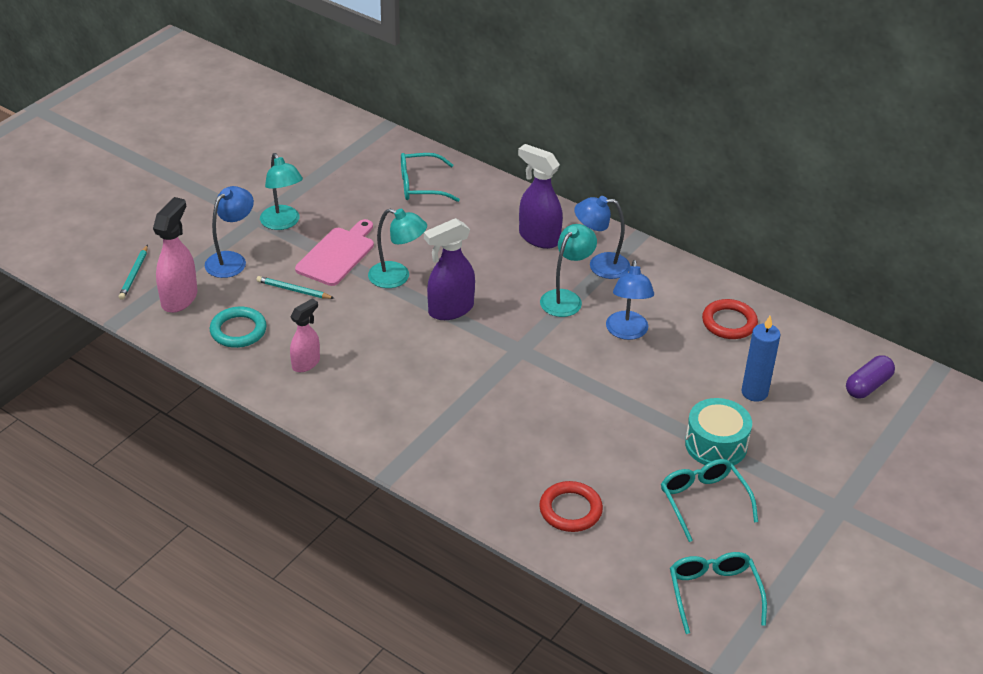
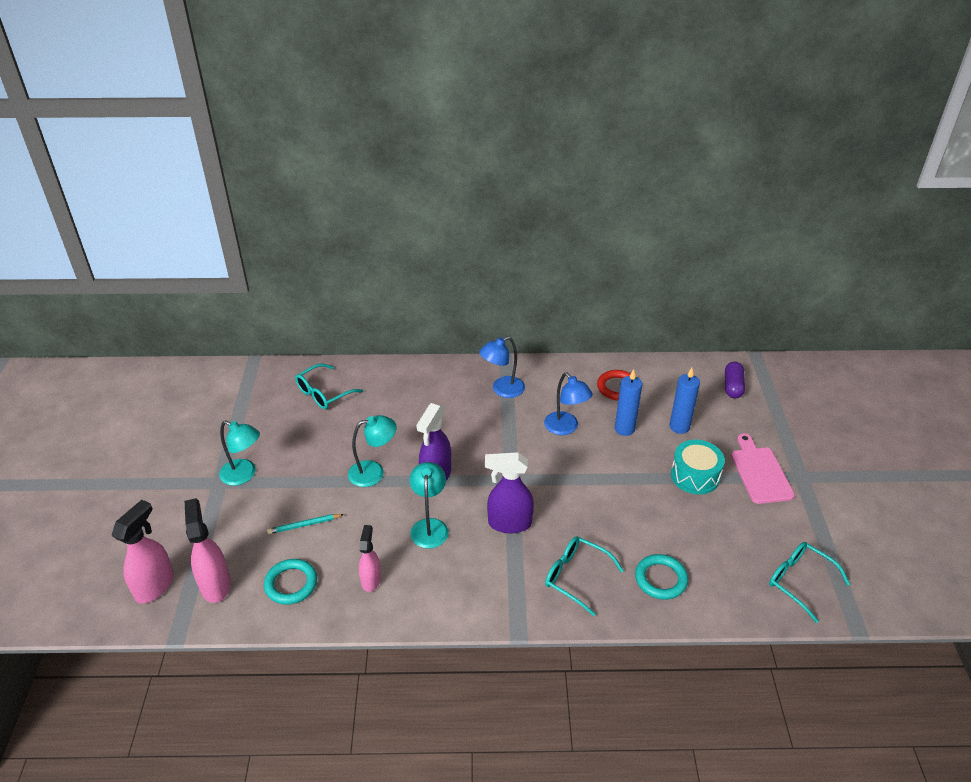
camera: 35 degrees left, 0 degrees up
turquoise pencil [119,245,148,300] -> pink spray bottle [111,500,174,604]
blue lamp [205,186,254,278] -> none
pink cutting board [295,219,374,286] -> pink cutting board moved to [731,433,795,504]
purple spray bottle [518,144,563,249] -> purple spray bottle moved to [485,452,534,533]
red ring [539,481,603,532] -> turquoise ring [635,554,688,600]
turquoise lamp [540,224,597,317] -> turquoise lamp moved to [409,462,449,549]
turquoise glasses [661,459,758,542] -> turquoise glasses moved to [545,536,624,616]
none -> blue candle [615,369,642,436]

